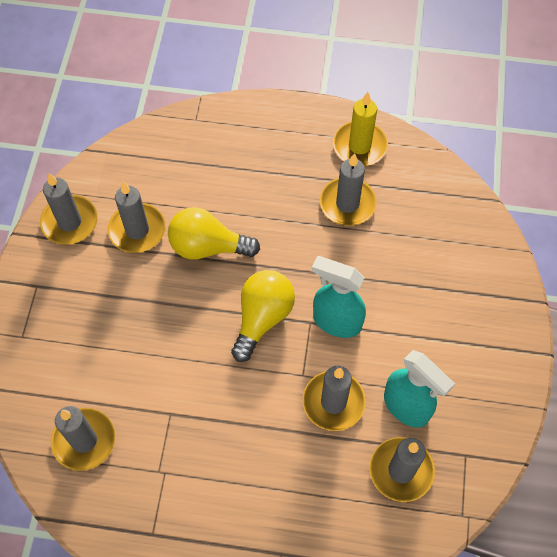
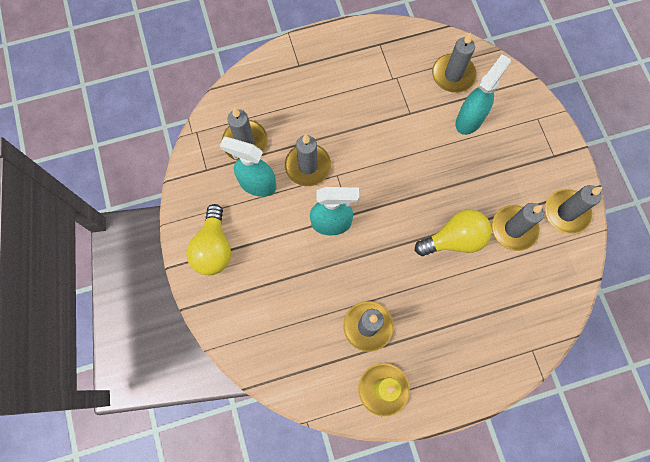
camera: 155 degrees right, 10 degrees up
yellow light bulb [231,270,295,362] -> yellow light bulb moved to [186,204,231,275]
none -> turquoise spray bottle [456,54,511,135]

